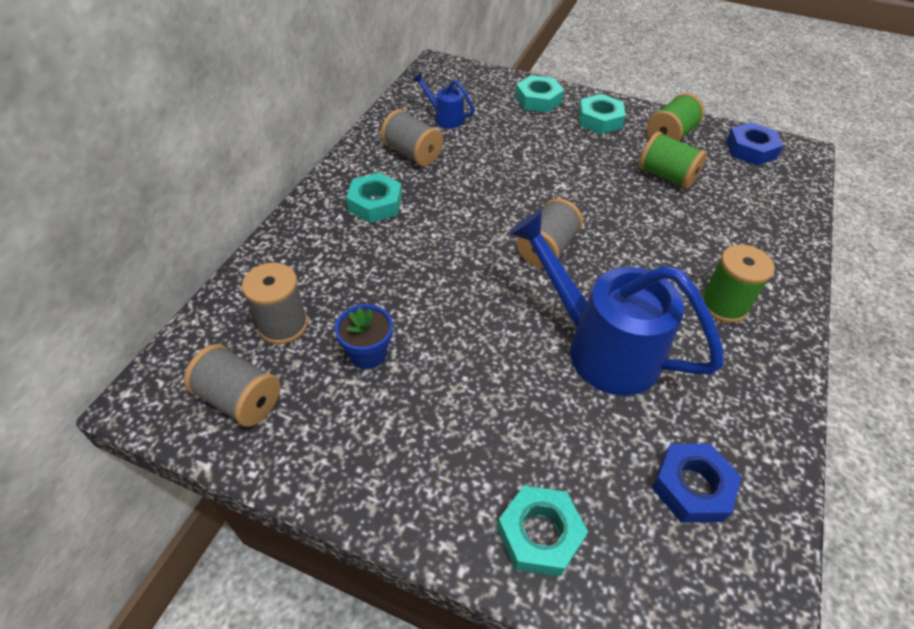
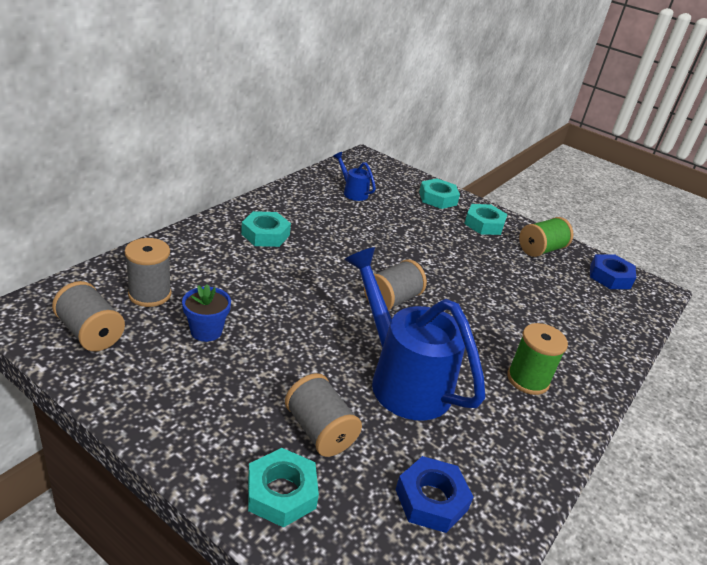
camera: 10 degrees right, 15 degrees down
grey spool [381,109,443,166] -> grey spool moved to [285,373,362,457]
green spool [639,132,707,189] -> none

